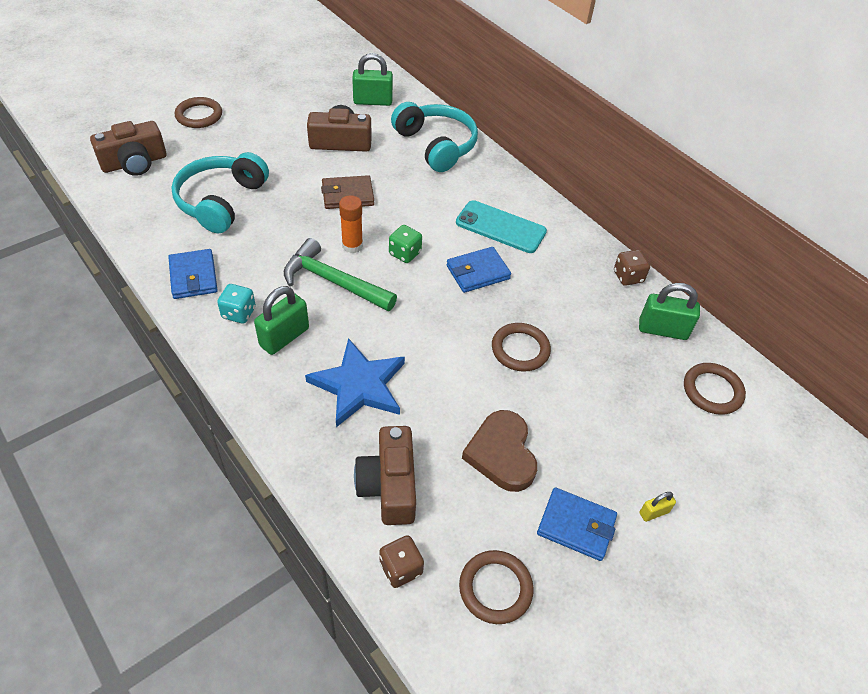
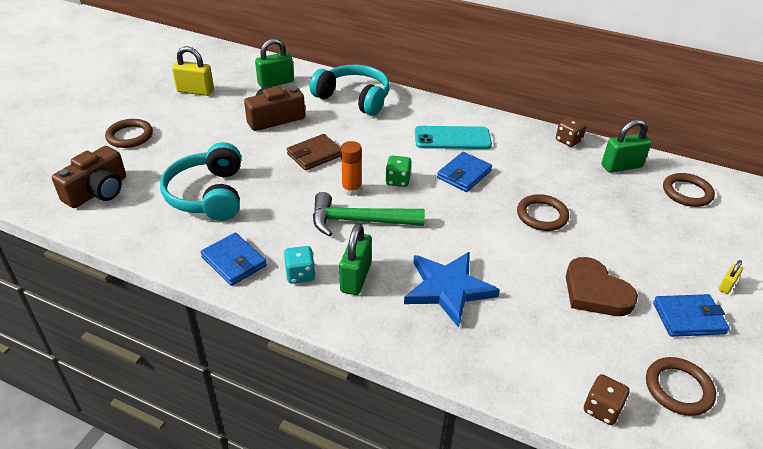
camera: 25 degrees left, 10 degrees down
brown camera [354,426,416,525] -> none
none -> yellow padlock [172,46,214,96]

